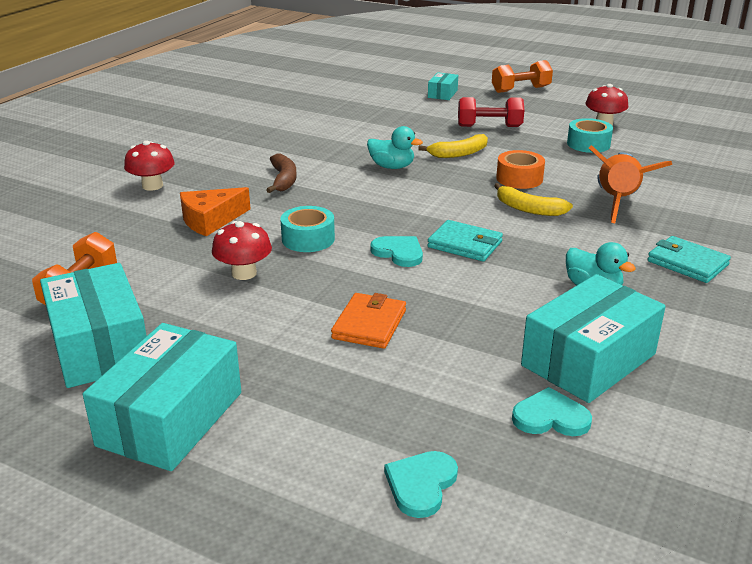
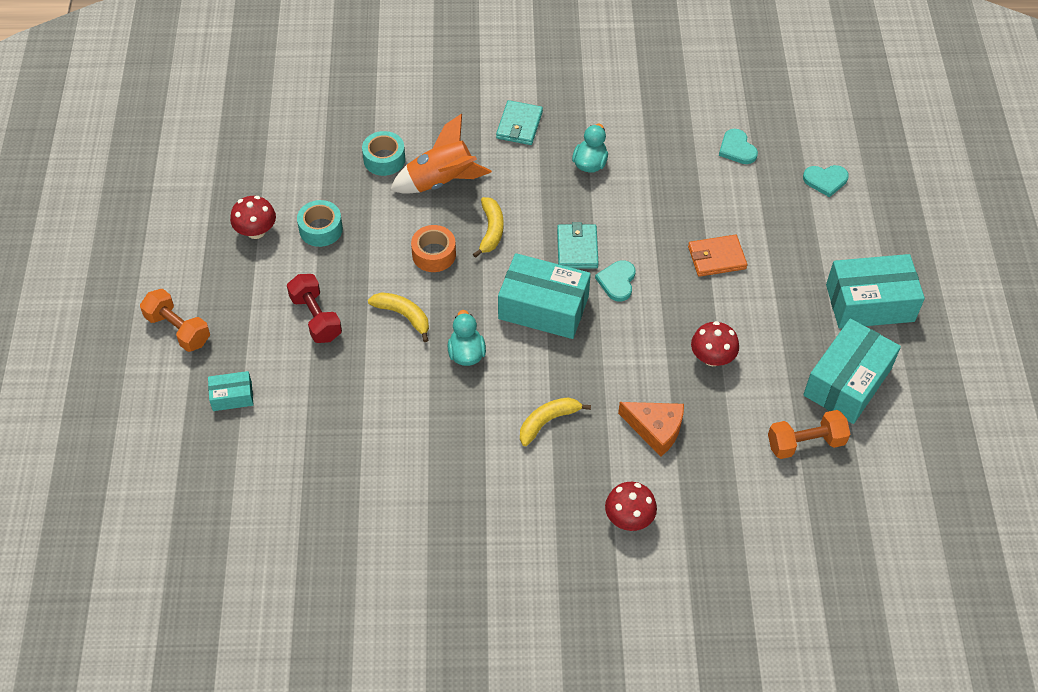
camera: 120 degrees left, 25 degrees up
brown banana [266,154,297,193] -> yellow banana [520,397,591,446]
turquoise tape [280,206,335,252] -> turquoise tape moved to [362,131,405,176]
turquoise box [521,274,666,403] -> turquoise box moved to [498,253,591,339]

